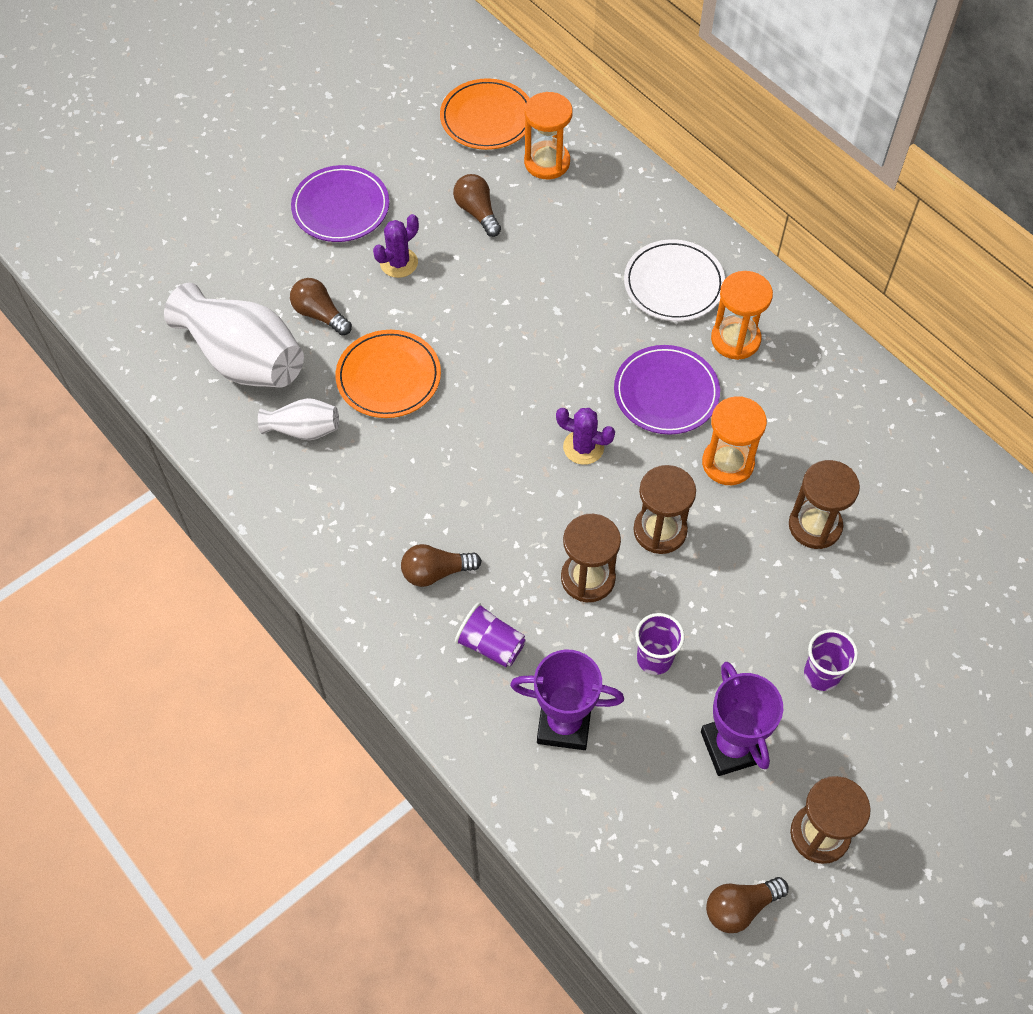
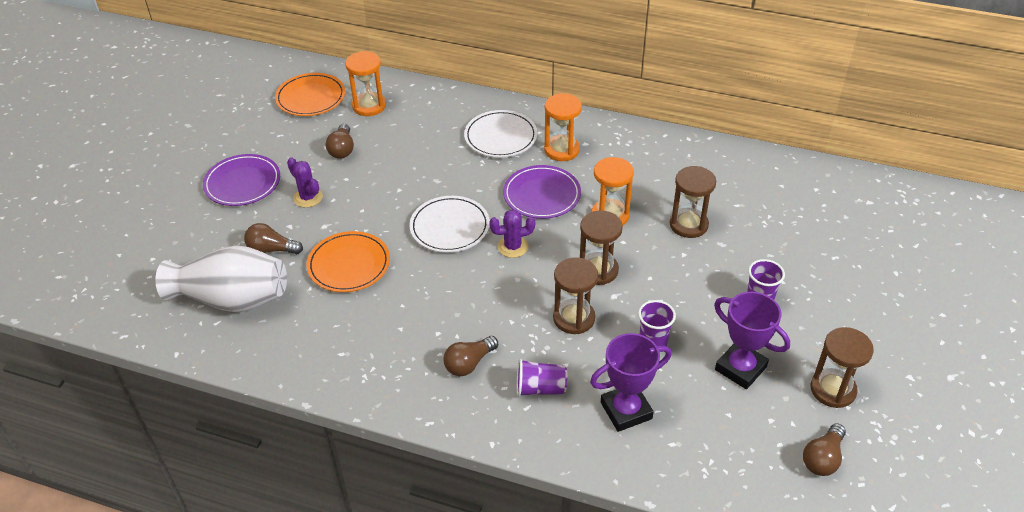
camera: 30 degrees left, 15 degrees down
white vase [258,398,339,440] -> none
purple cactus [373,214,419,278] -> purple cactus turned 60 degrees counterclockwise [287,157,323,208]
brown light bulb [453,174,501,237] -> brown light bulb turned 120 degrees counterclockwise [326,123,354,159]
none -> white plate [409,196,490,253]

